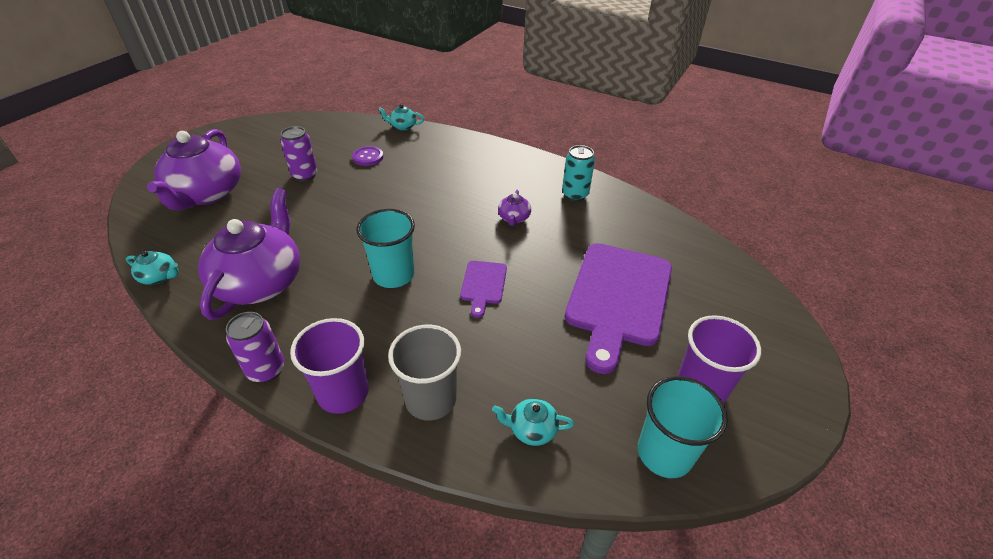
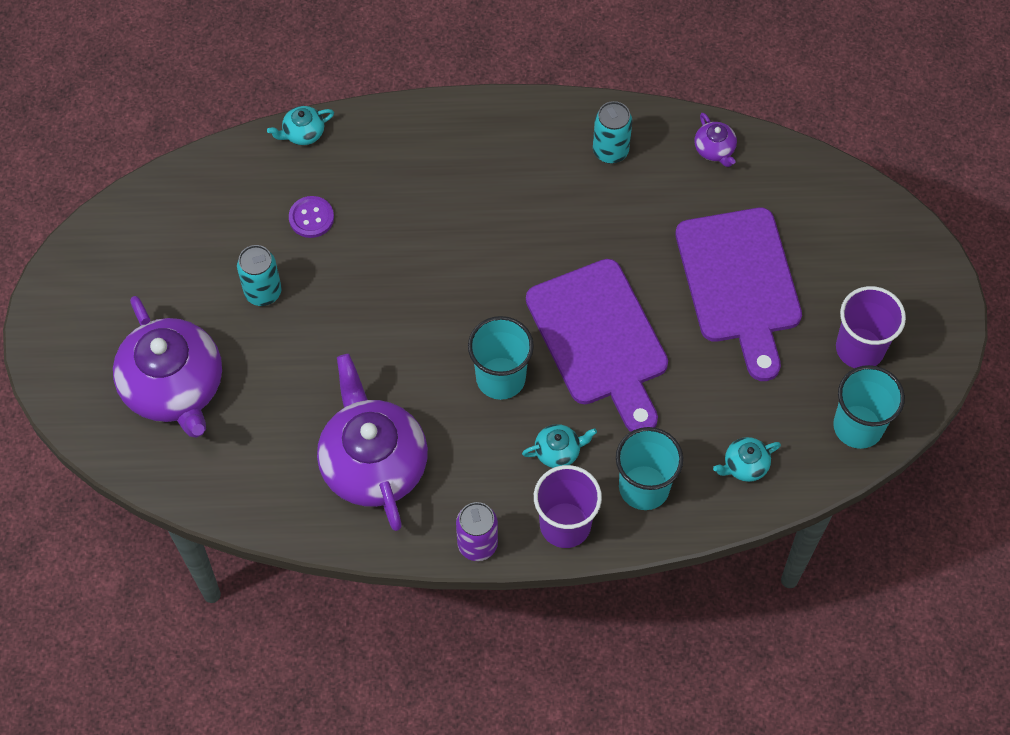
camera: 30 degrees left, 20 degrees up
turquoise teapot [126,251,179,285] -> turquoise teapot moved to [522,424,597,468]
purple can [281,126,318,182] -> turquoise can [237,245,282,306]
grey cup [388,325,461,421] -> turquoise cup [616,427,683,510]
purple cutting board [460,261,507,318] -> purple cutting board [526,259,668,432], size x2.17
purple teapot [498,190,531,226] -> purple teapot moved to [694,113,737,167]

